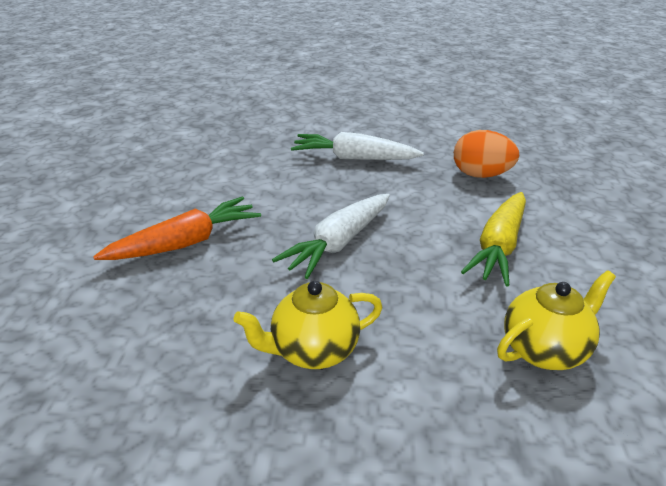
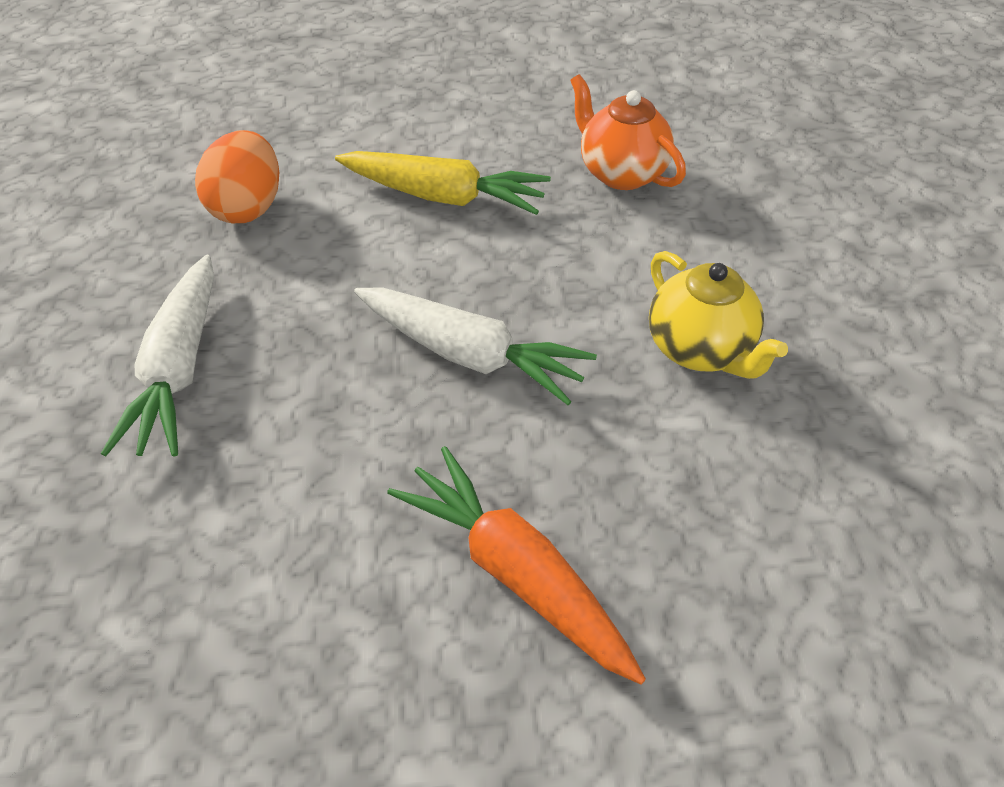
camera: 100 degrees left, 15 degrees up
yellow teapot [497,270,616,370] -> orange teapot [570,74,686,190]

